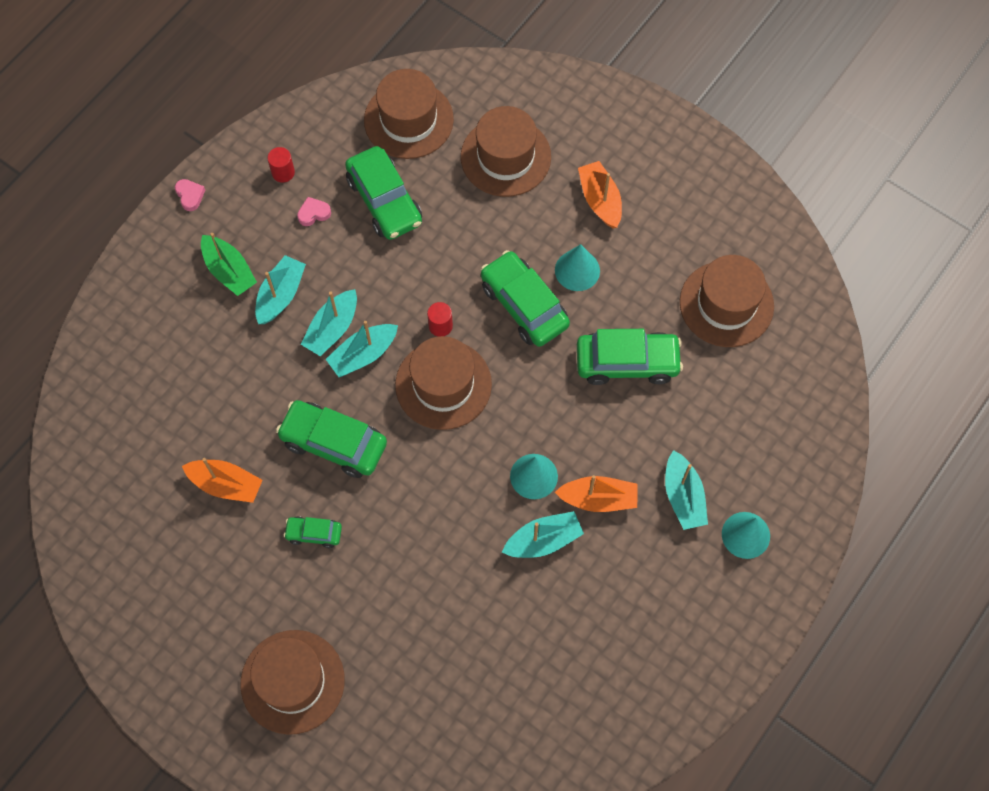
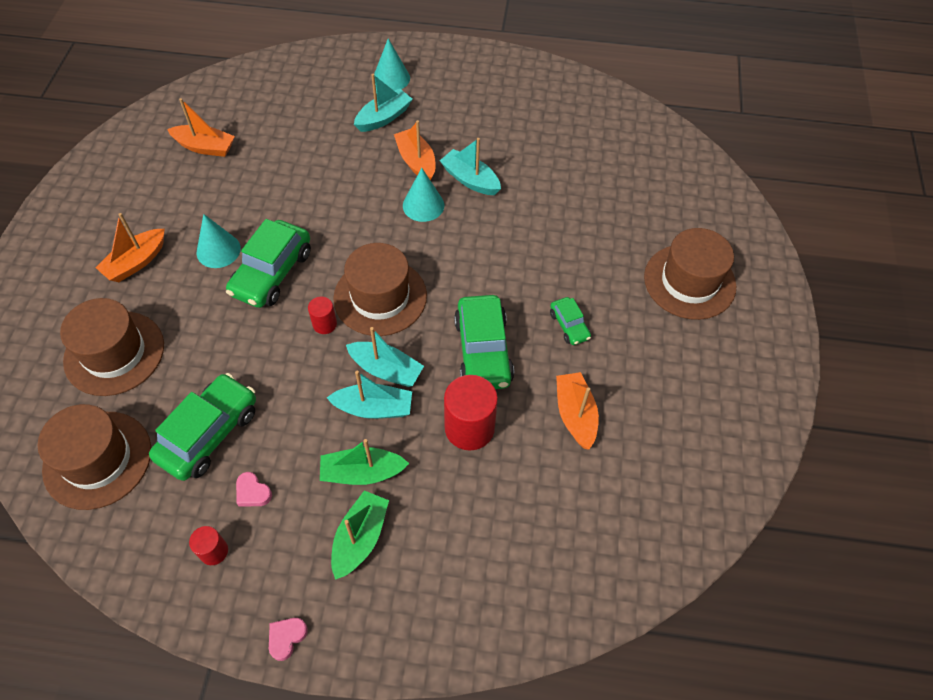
camera: 120 degrees left, 10 degrees down
turquoise boat [255,255,306,324] -> green boat [320,439,409,485]
green car [577,329,683,385] -> none
brown hat [680,255,774,347] -> orange boat [167,98,235,157]
none -> red cylinder [444,375,498,450]

